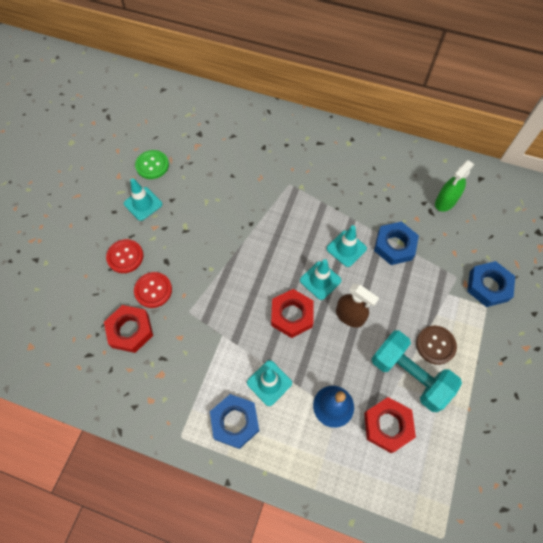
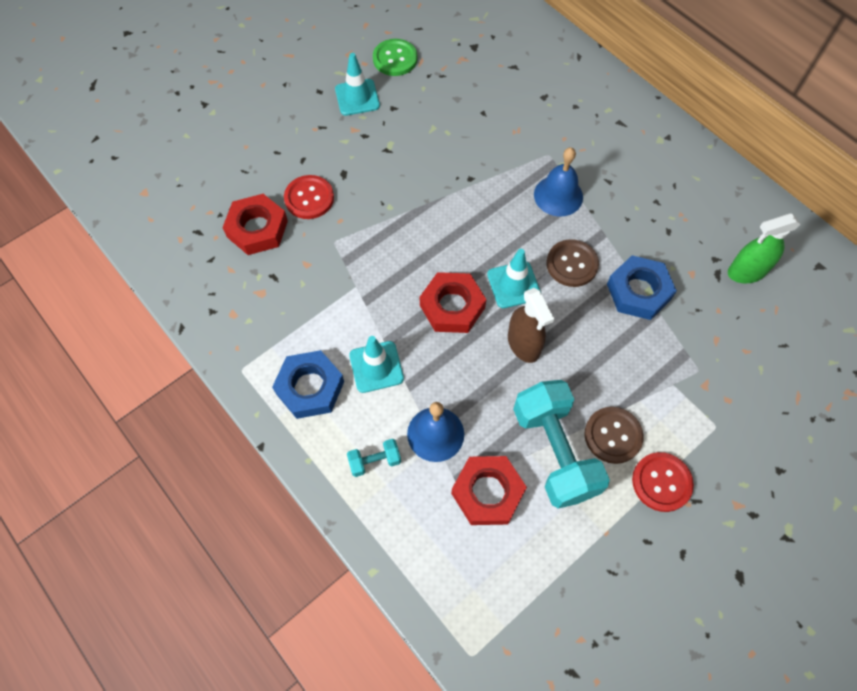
camera: 30 degrees right, 0 degrees up
red button [106,239,143,273] -> red button moved to [632,452,694,512]
turquoise traffic cone [327,225,367,267] -> brown button [546,239,599,287]
blue nut [467,261,515,307] -> none
none -> turquoise dumbbell [347,439,401,477]
none -> blue bell [534,147,583,216]

